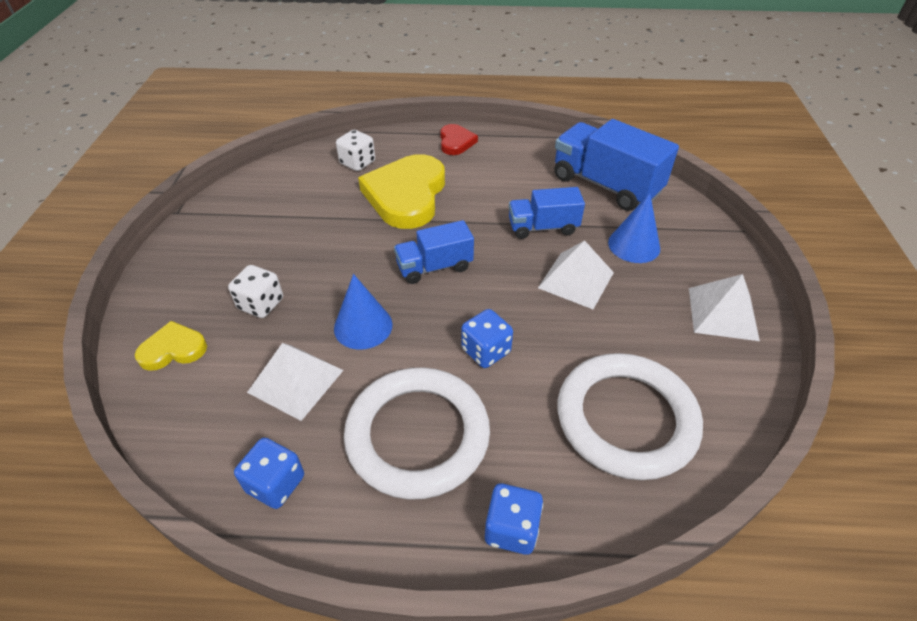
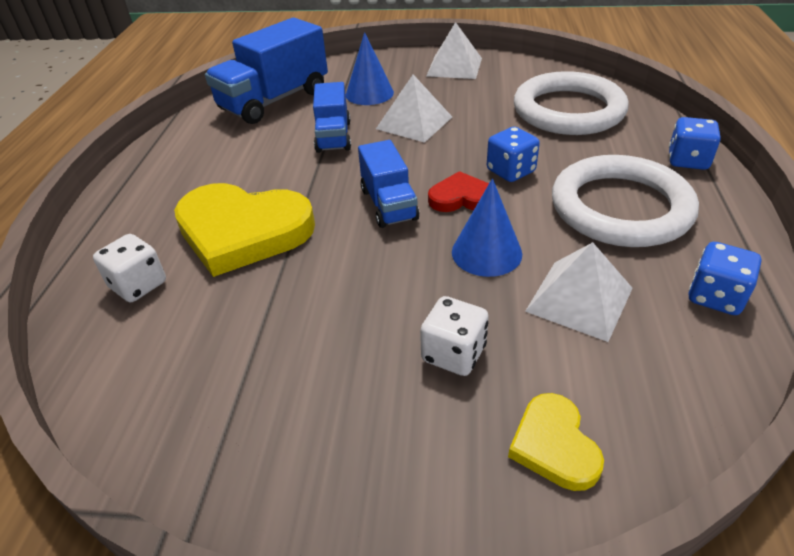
camera: 85 degrees left, 5 degrees down
red heart [440,124,478,155] -> red heart moved to [428,171,489,212]

